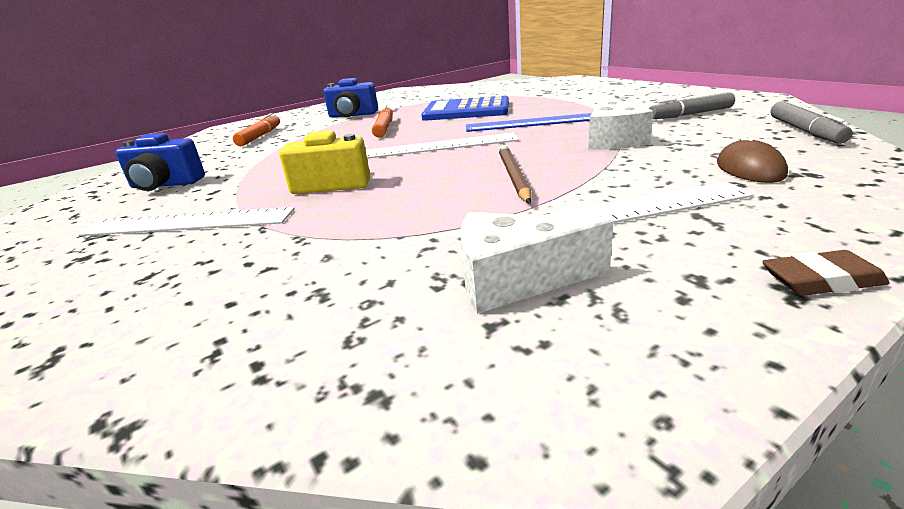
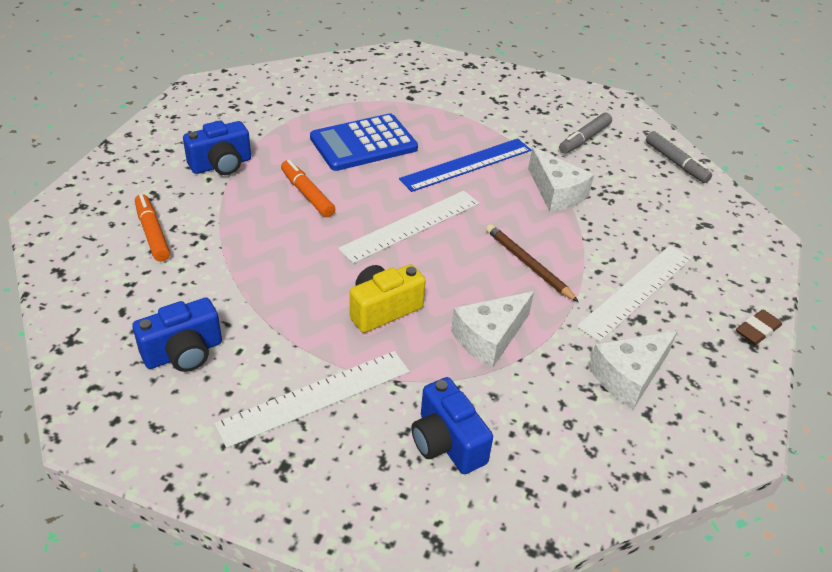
camera: 40 degrees left, 15 degrees up
brown mouse [717,135,788,183] -> none
none -> blue camera [411,377,493,474]
none -> white cheese [451,291,534,368]

